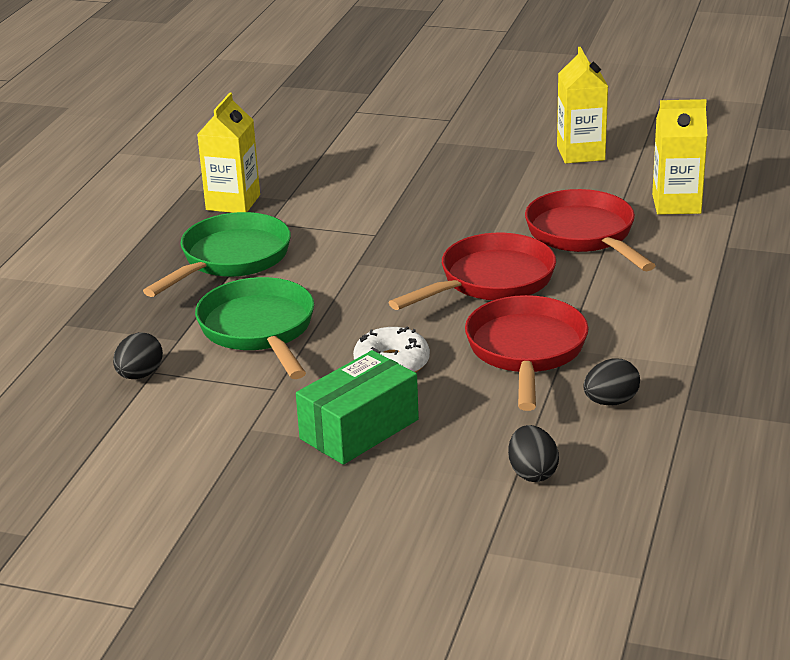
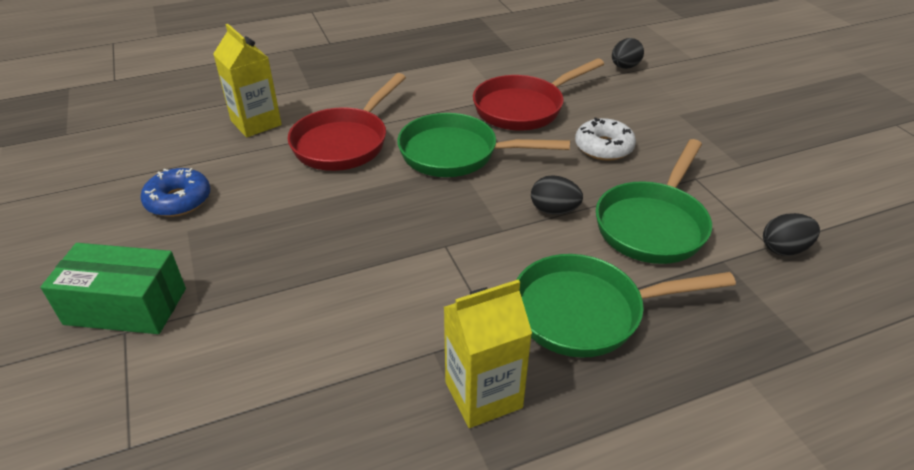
camera: 130 degrees left, 10 degrees up
green box [296,350,419,465] -> green box moved to [41,243,186,334]
red pan [388,233,556,310] -> green pan [397,113,570,177]
yellow carton [557,47,608,164] -> blue donut [140,168,210,217]
black egg [583,359,640,406] -> black egg moved to [531,175,583,215]

